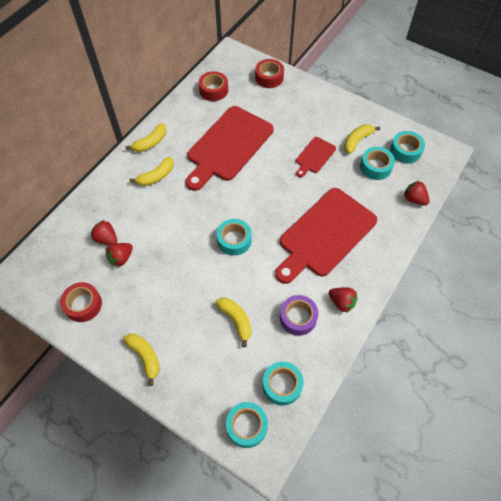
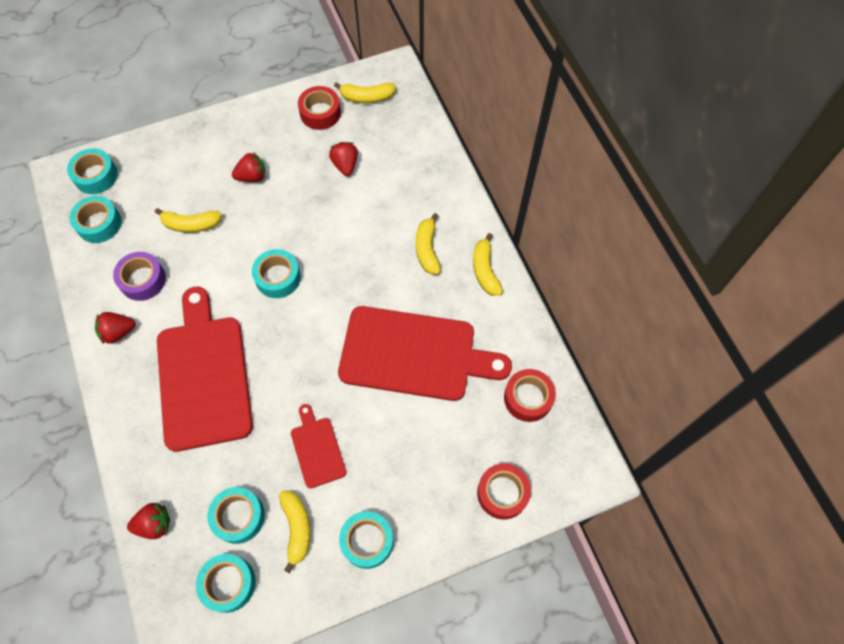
camera: 125 degrees right, 5 degrees up
red strawberry [91,220,117,245] -> red strawberry moved to [232,152,266,182]
yellow banana [123,334,160,386] -> yellow banana moved to [334,82,396,103]
red cutting board [186,106,274,191] -> red cutting board turned 120 degrees clockwise [338,306,512,401]
none -> turquoise tape [339,511,394,569]

